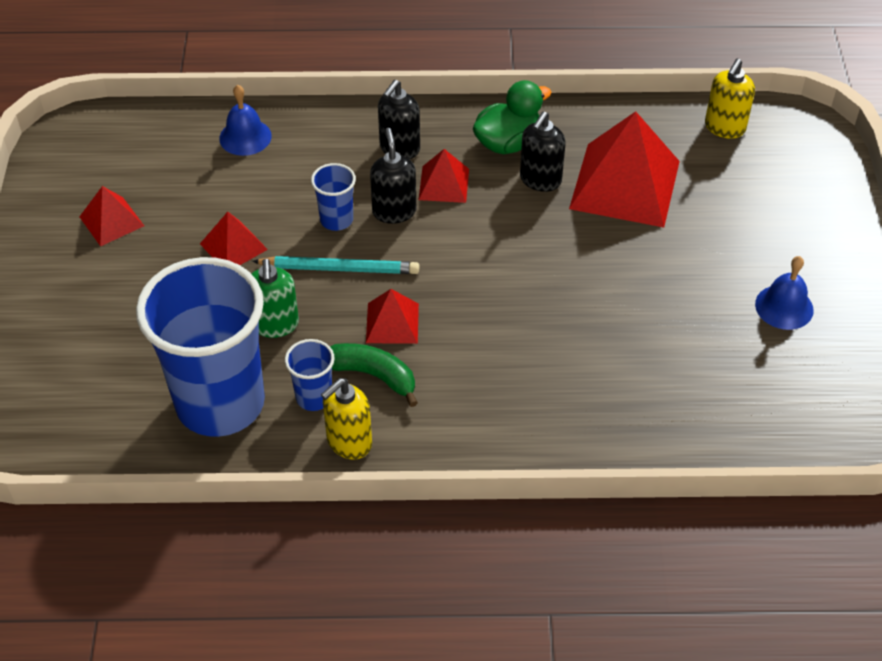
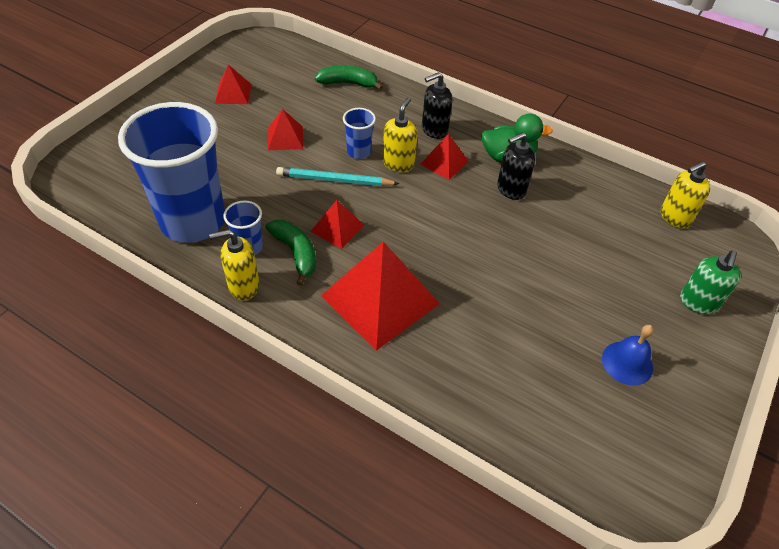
camera: 30 degrees right, 0 degrees up
blue bell [219,85,272,156] -> green banana [315,65,383,90]
turquoise pencil [252,256,419,274] -> turquoise pencil turned 150 degrees clockwise [276,167,399,186]
green soap dispenser [252,259,299,338] -> green soap dispenser moved to [680,250,741,315]
black soap dispenser [370,128,416,224] -> yellow soap dispenser [383,97,418,172]
red pyramid [569,111,680,228] -> red pyramid moved to [321,242,440,351]

